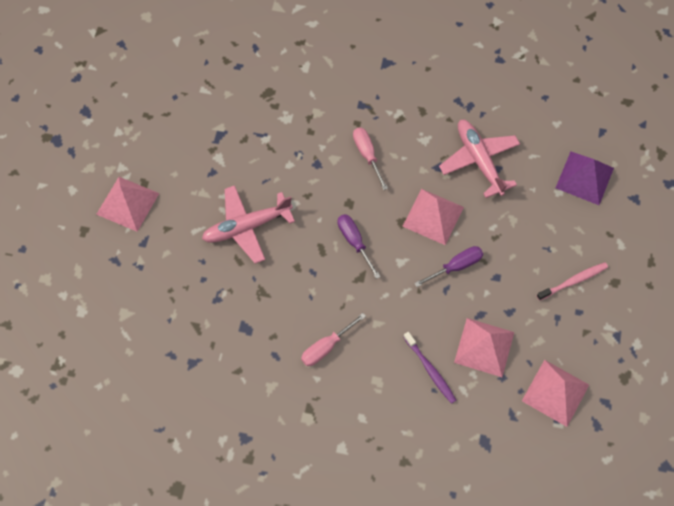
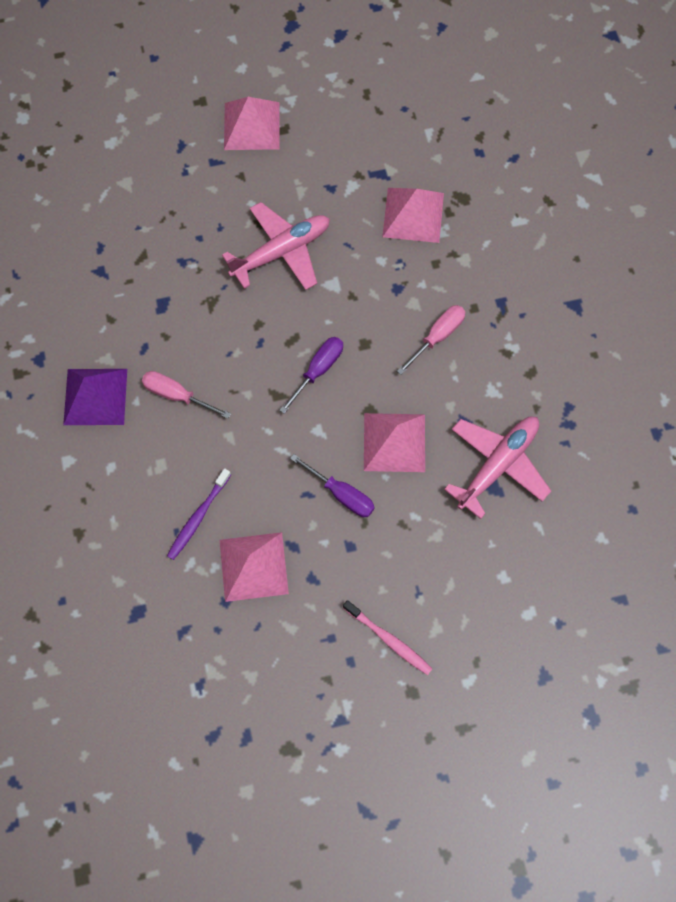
camera: 65 degrees right, 5 degrees up
pink plane [202,185,295,264] -> pink plane turned 105 degrees clockwise [222,202,330,290]
pink pyramid [522,360,589,427] -> pink pyramid moved to [382,188,444,243]
purple pyramid [556,152,614,205] -> purple pyramid moved to [63,369,127,425]

